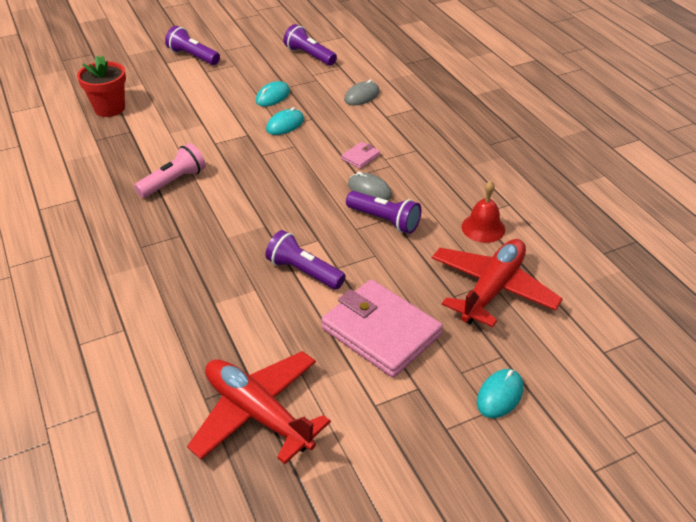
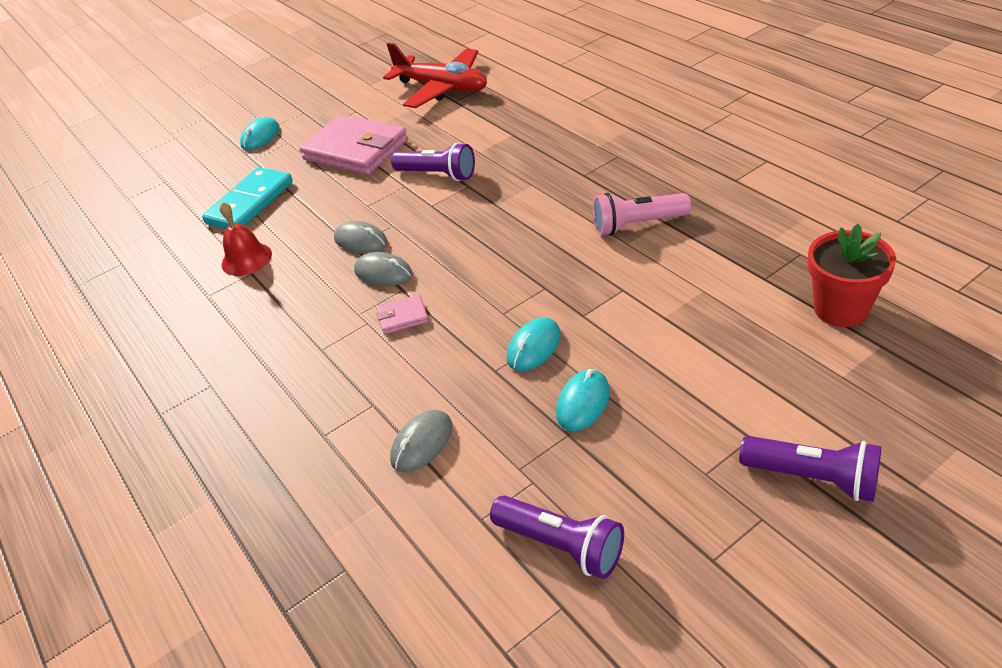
camera: 175 degrees right, 0 degrees up
pink flashlight [134,143,206,198] -> pink flashlight turned 45 degrees clockwise [593,193,691,236]
pink wallet [341,142,380,169] -> pink wallet turned 45 degrees clockwise [376,295,429,334]
purple flashlight [346,191,421,234] -> grey mouse [334,221,387,254]
red plane [432,239,563,327] -> turquoise domino [202,167,293,229]

